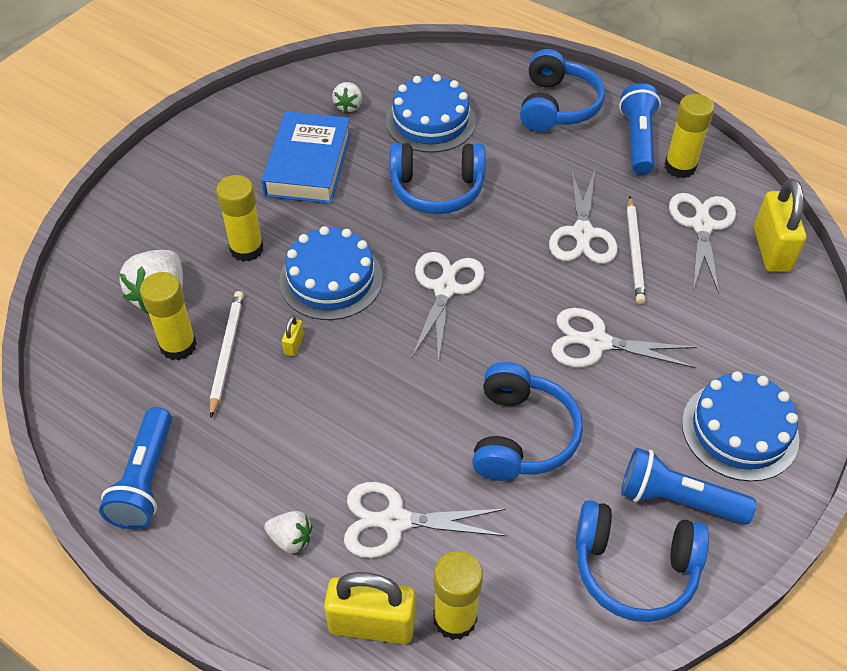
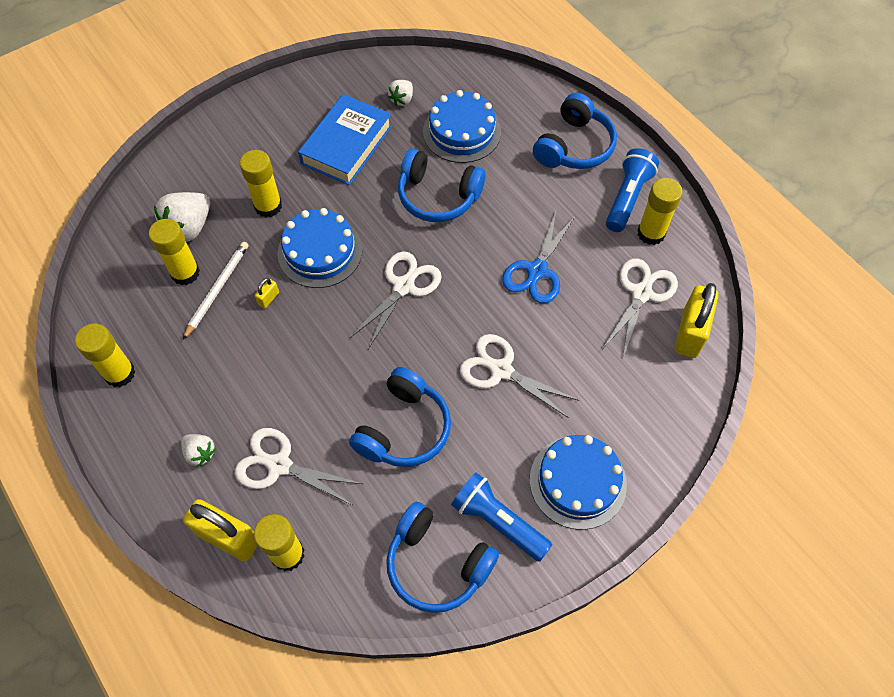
camera: 20 degrees right, 10 degrees up
blue flashlight [99,407,172,529] -> yellow glue stick [75,323,135,387]
white scissors [549,169,618,264] -> blue scissors [502,211,576,303]
white pencil [627,197,646,304] -> none

